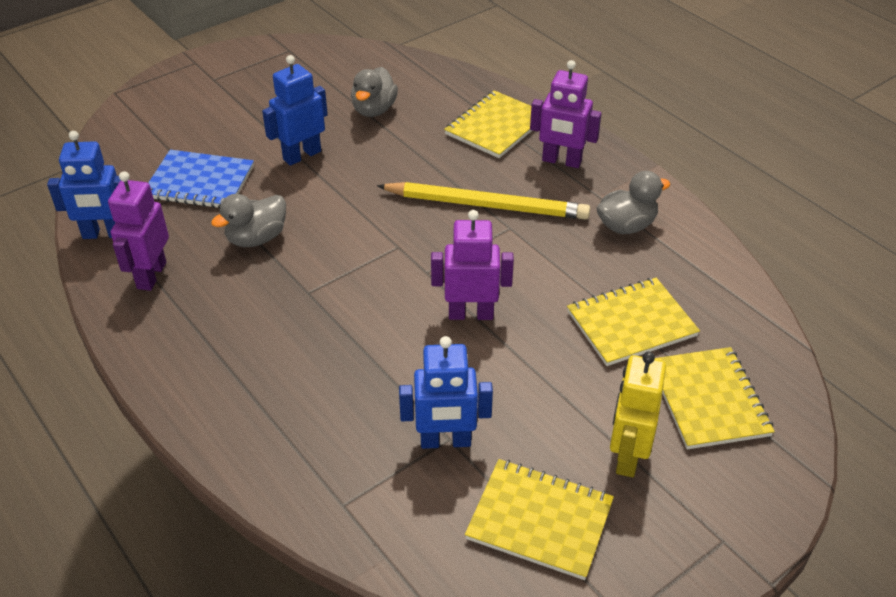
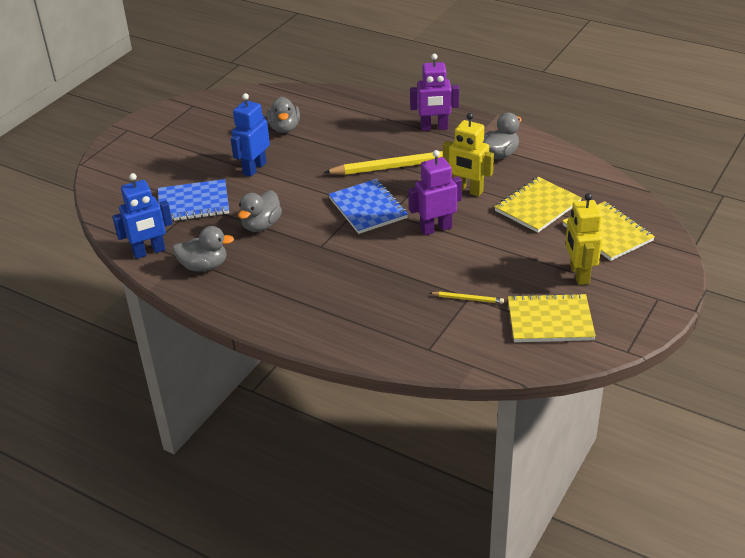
camera: 20 degrees left, 5 degrees down
purple robot [108,171,169,291] -> grey duck [172,226,234,271]
blue robot [399,336,493,449] -> yellow pencil [430,292,504,304]
yellow notebook [444,90,532,158] -> none
none -> blue notebook [328,179,408,234]
none -> yellow robot [443,113,494,196]

